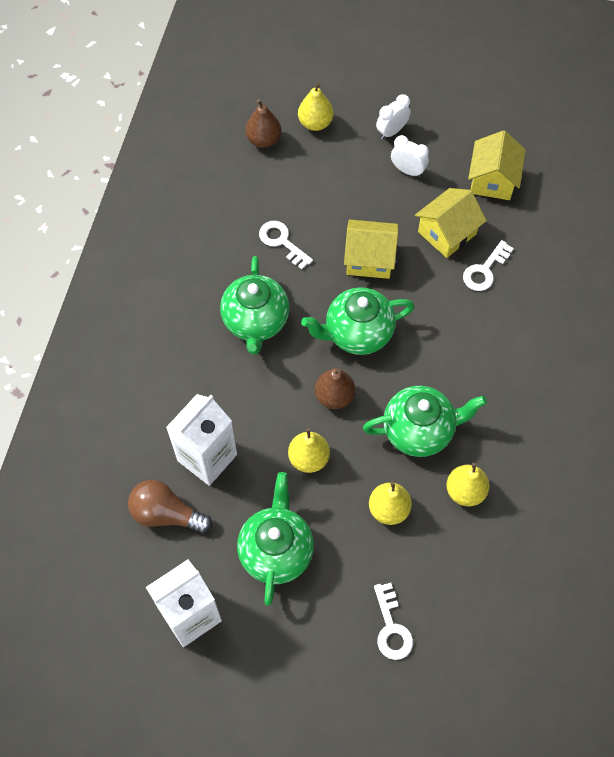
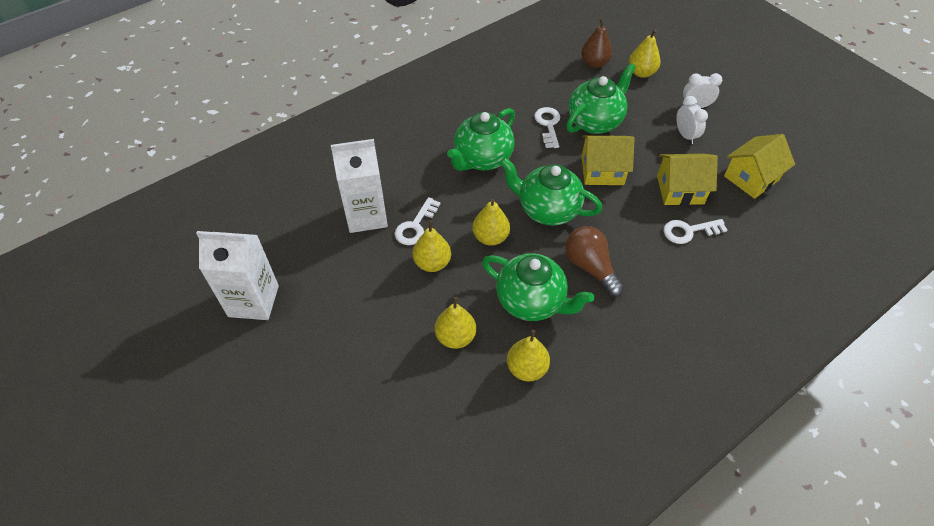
camera: 40 degrees right, 10 degrees down
brown light bulb [128,480,212,533] -> brown light bulb moved to [565,226,624,297]
green teapot [237,472,314,606] -> green teapot moved to [566,63,636,134]
brown pear [315,368,355,409] -> yellow pear [473,198,510,246]
yellow house [344,220,398,279] -> yellow house turned 45 degrees counterclockwise [582,135,635,185]
white key [374,583,413,660] -> white key moved to [395,197,440,245]

